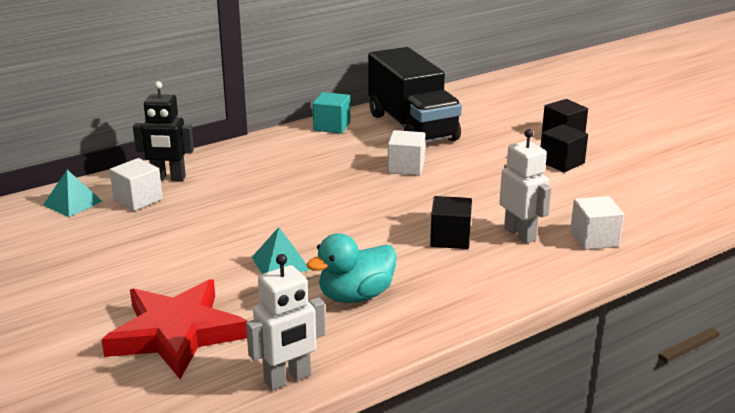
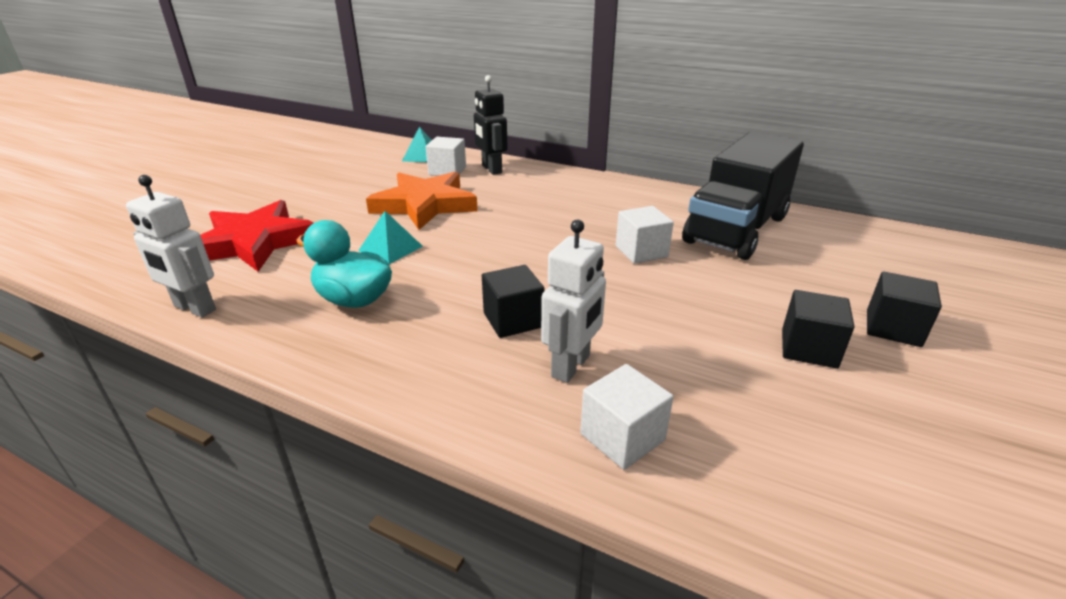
camera: 60 degrees right, 5 degrees up
turquoise cube [313,92,350,134] -> none
none -> orange star [366,171,478,230]

